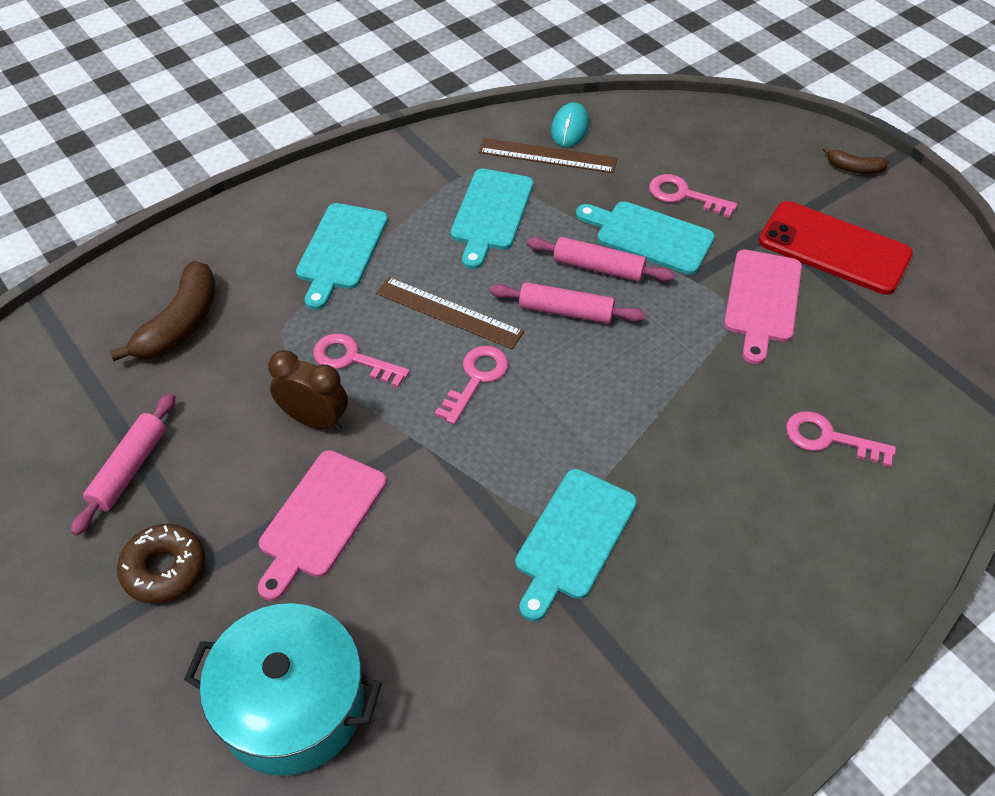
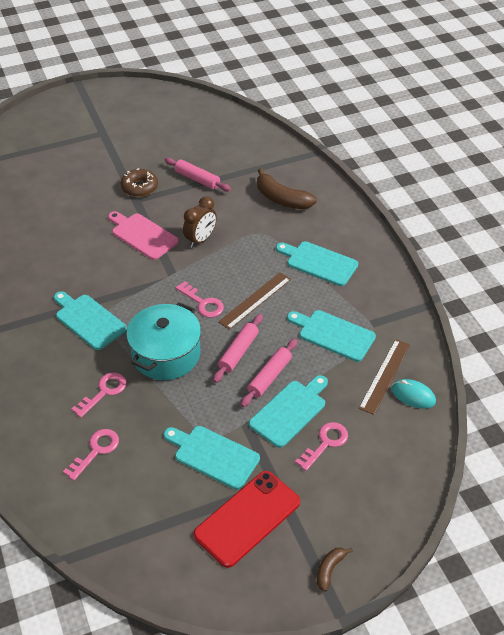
camera: 105 degrees right, 5 degrees down
turquoise pot [184,603,382,776] -> turquoise pot moved to [126,302,201,380]
pink key [313,333,410,388] -> pink key moved to [71,372,126,418]
pink cutting board [724,250,802,364] -> turquoise cutting board [164,426,260,490]

